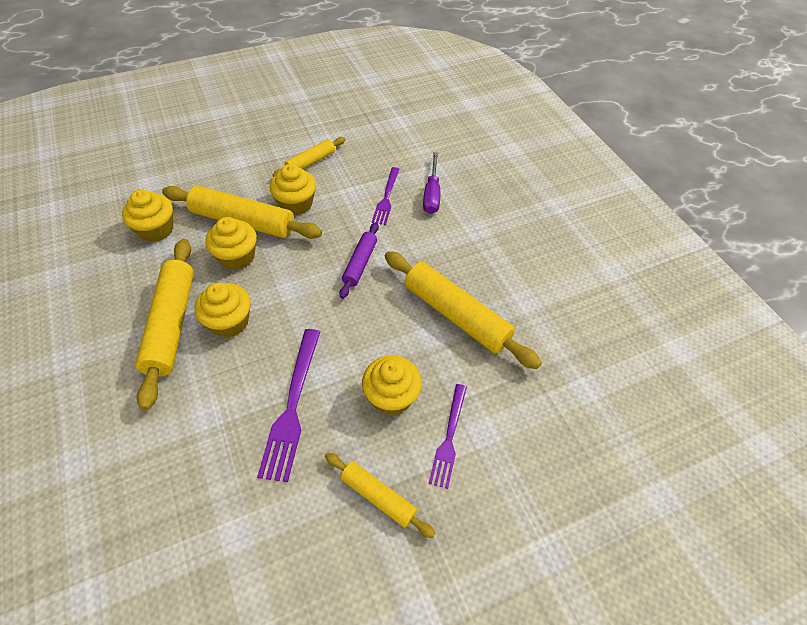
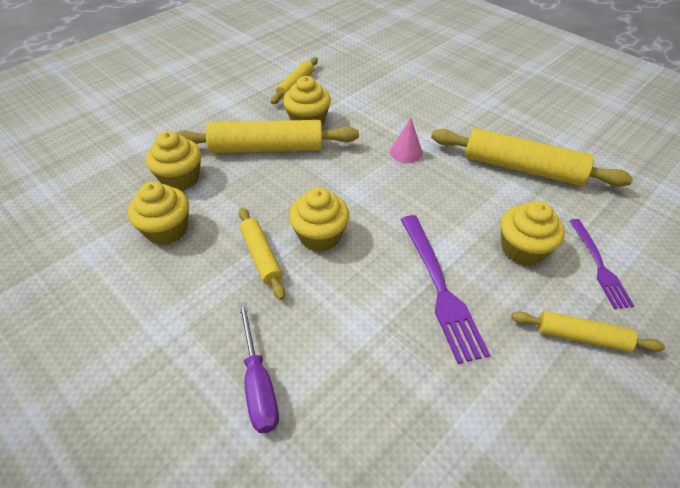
camera: 20 degrees left, 5 degrees down
yellow rolling pin [135,239,194,410] -> yellow rolling pin [239,208,285,300], size x0.56
yellow cupcake [205,217,257,270] -> yellow cupcake moved to [128,181,189,245]
purple rolling pin [339,222,379,299] -> pink cone [390,118,423,163]
purple fork [372,167,400,225] -> none
purple screwdriver [423,152,440,214] -> purple screwdriver moved to [238,302,279,433]

